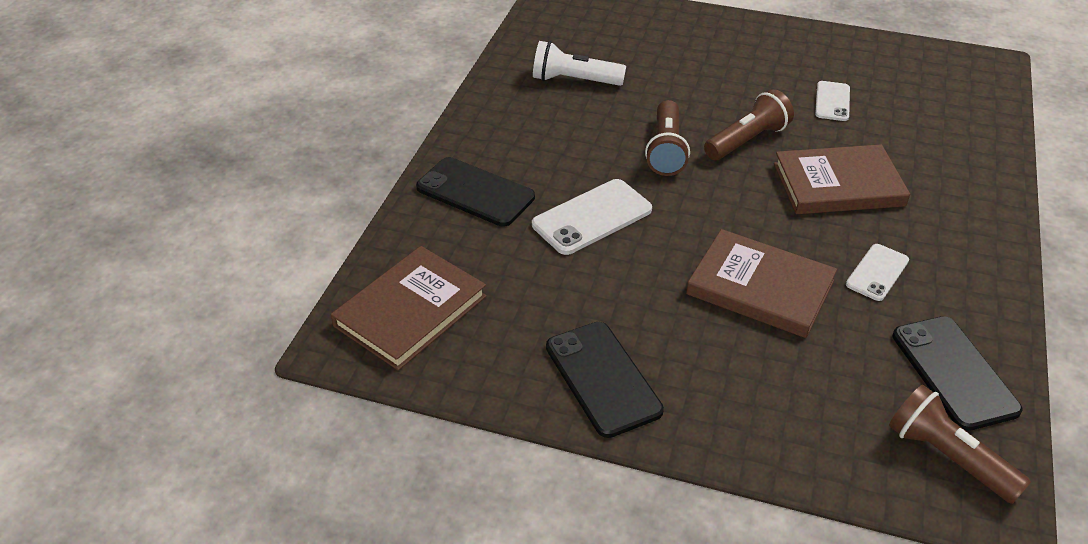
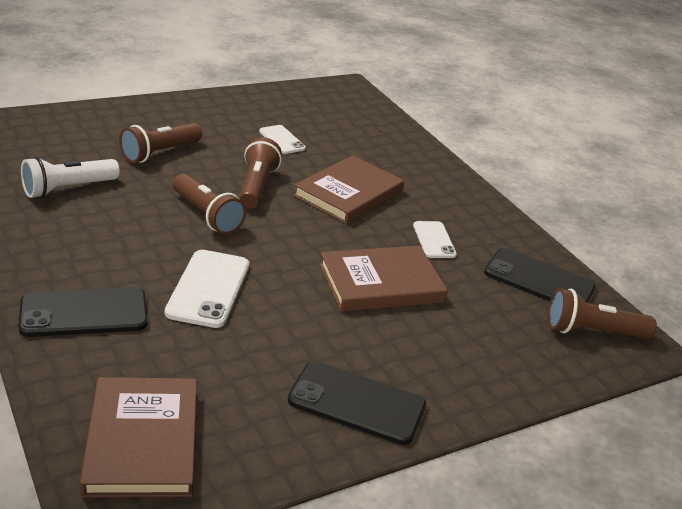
camera: 50 degrees left, 10 degrees down
none -> brown flashlight [119,123,202,163]

